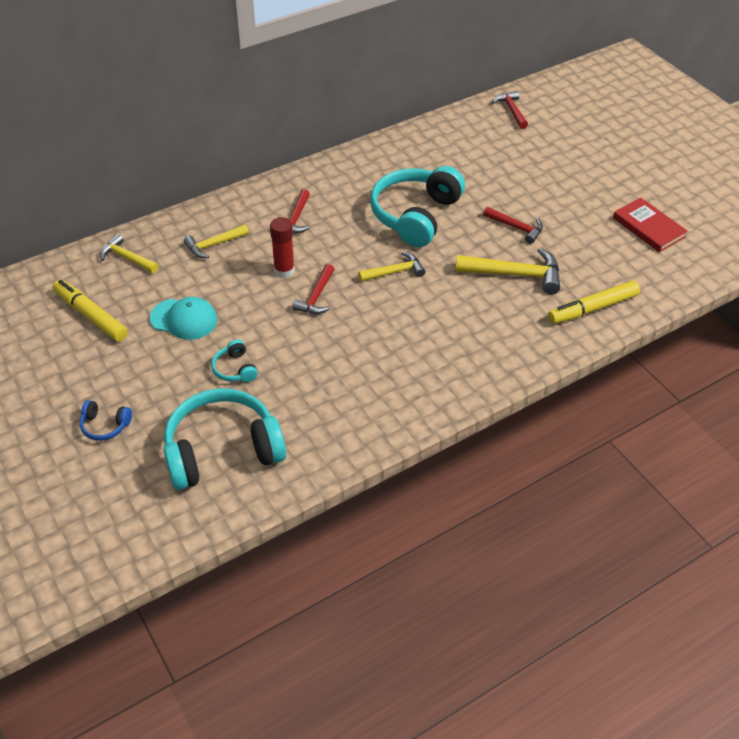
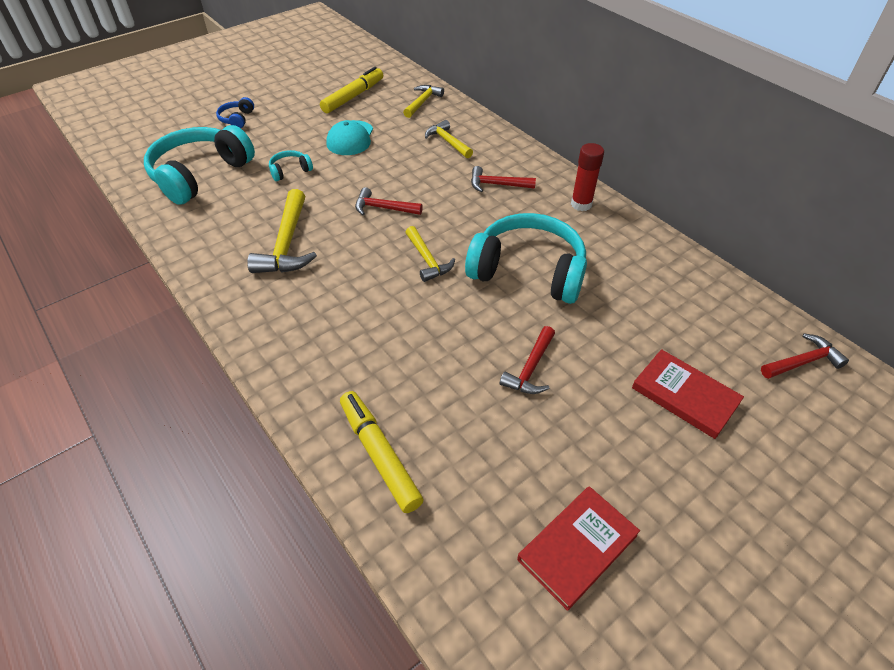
camera: 85 degrees right, 0 degrees up
turquoise headphones [163,388,286,490] -> turquoise headphones turned 120 degrees counterclockwise [144,125,255,205]
red glue stick [270,217,295,278] -> red glue stick moved to [571,143,604,211]
yellow hammer [455,248,560,294] -> yellow hammer moved to [247,189,317,273]
none -> red book [632,349,744,439]

